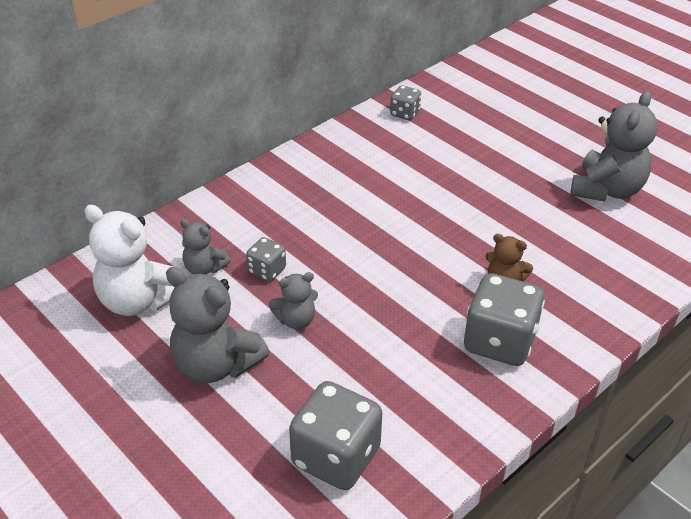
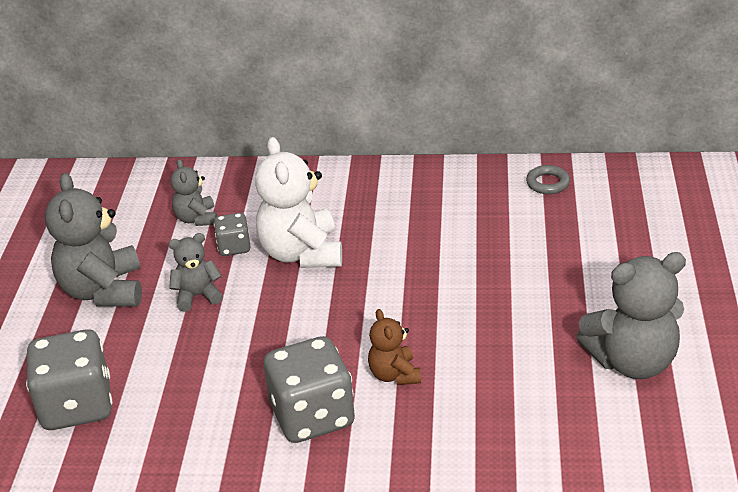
camera: 50 degrees right, 5 degrees down
white teddy bear [84,205,175,316] -> white teddy bear moved to [255,137,342,268]
grey teddy bear [269,272,318,329] -> grey teddy bear turned 135 degrees clockwise [168,233,223,312]
grey dice [390,85,421,120] -> grey ring [526,165,570,194]

